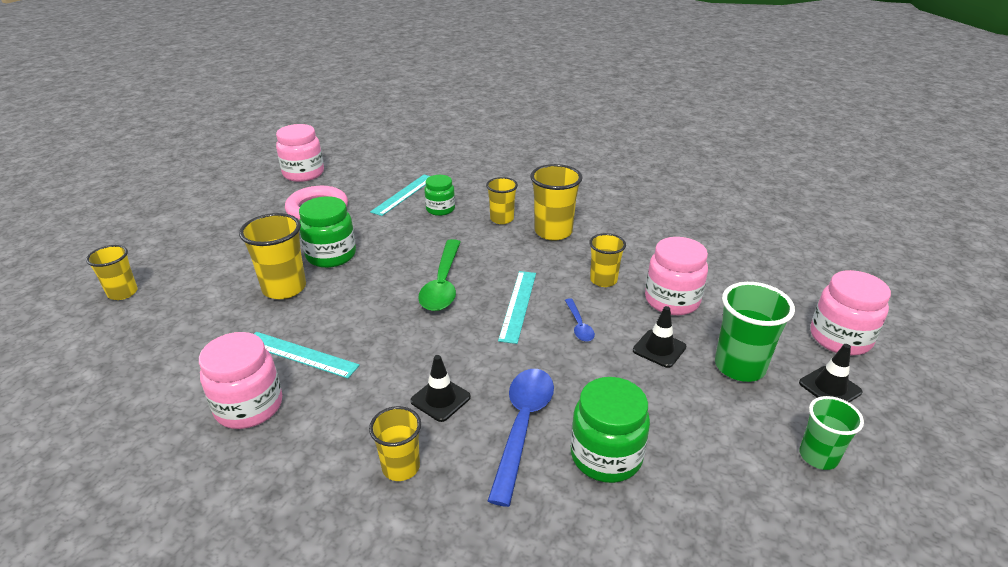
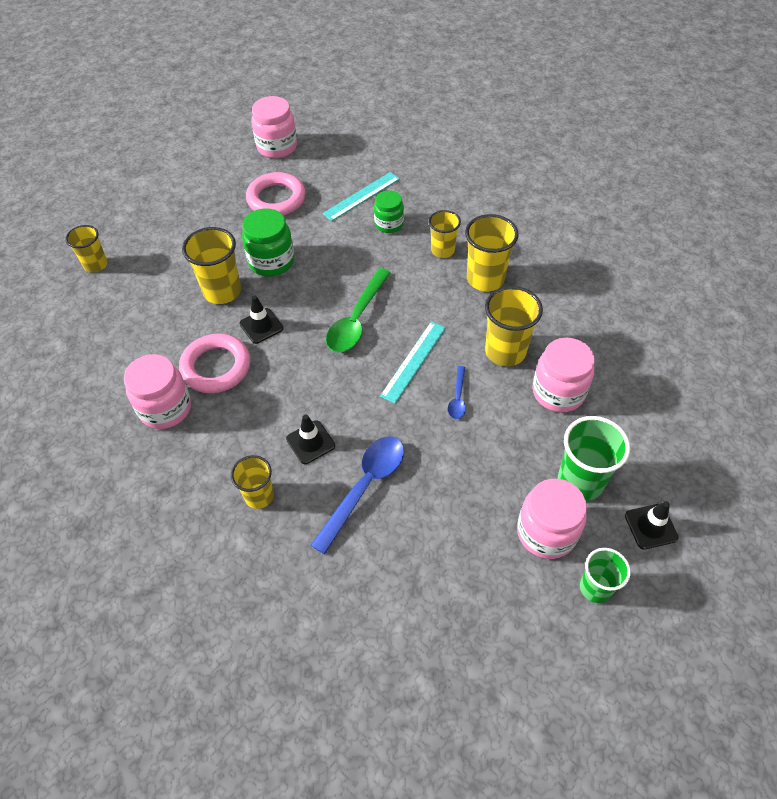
camera: 20 degrees right, 20 degrees up
turquoise ruler [254,332,360,378] -> pink ring [179,334,250,393]
green jar [571,377,650,483] -> none
yellow cup [589,233,626,287] -> yellow cup [485,286,543,366], size x1.56
black traffic cone [633,306,686,368] -> black traffic cone moved to [239,296,284,344]
pink jar [811,270,891,355] -> pink jar moved to [517,479,587,559]

